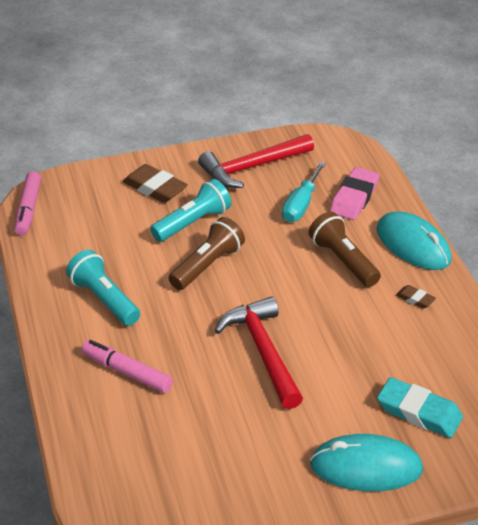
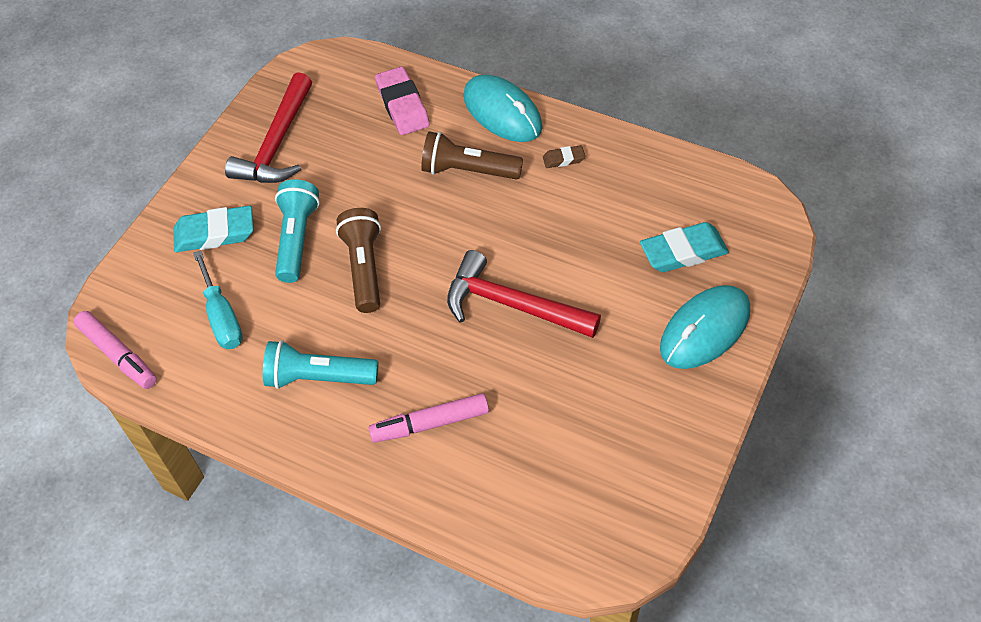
camera: 45 degrees left, 15 degrees up
brown eraser [123,164,188,203] -> turquoise eraser [174,206,253,252]
turquoise screwdriver [282,162,326,222] -> turquoise screwdriver moved to [193,250,243,349]
turquoise mouse [376,212,452,270] -> turquoise mouse turned 45 degrees clockwise [463,75,543,142]

